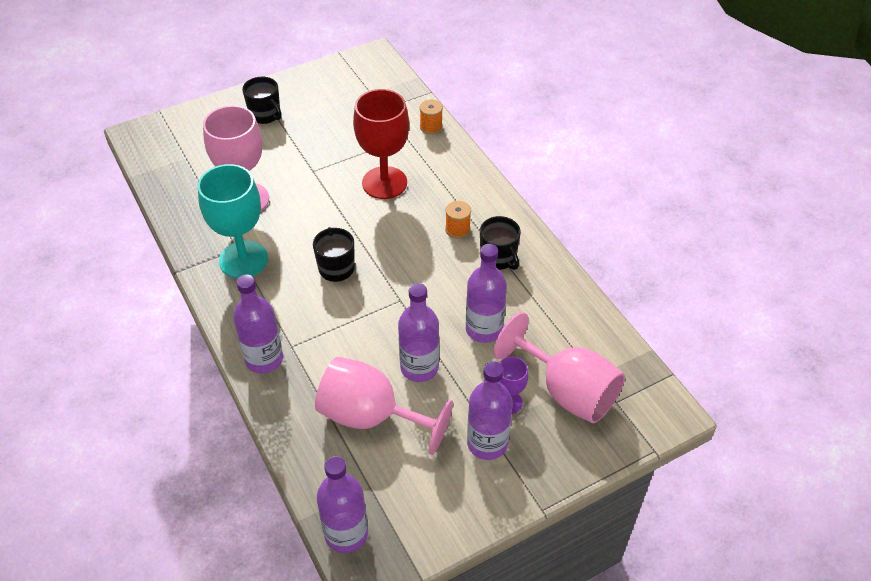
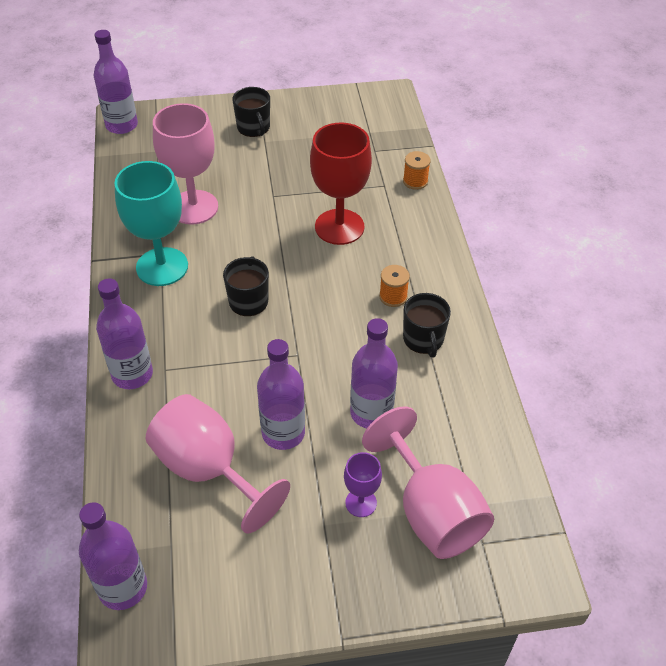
camera: 20 degrees right, 0 degrees up
purple bottle [467,361,513,460] -> purple bottle moved to [94,30,138,134]

